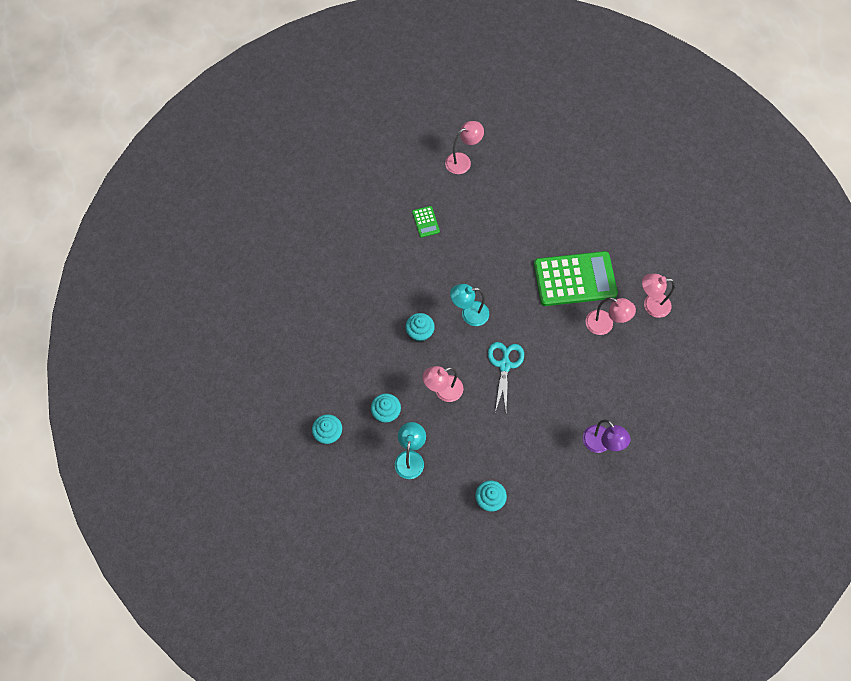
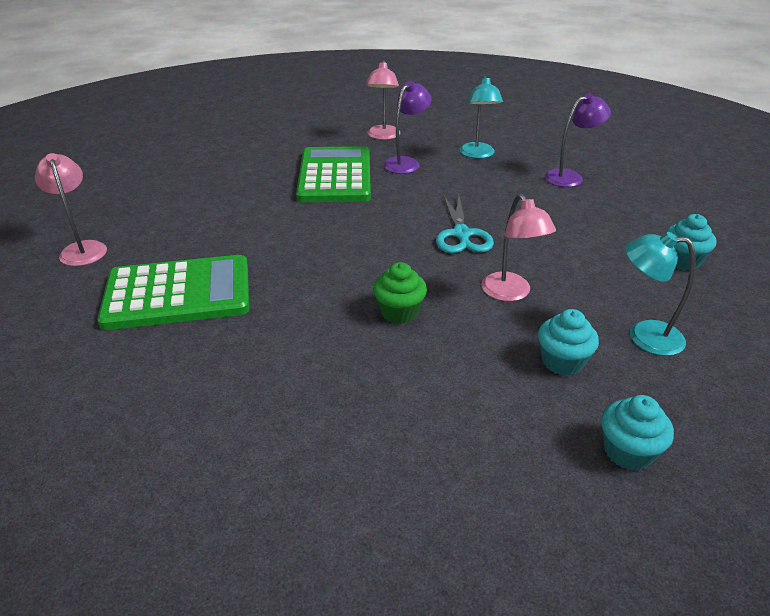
camera: 85 degrees left, 30 degrees down
turquoise cupcake [405,313,435,342] -> green cupcake [373,262,427,324]
green calculator [412,206,440,238] -> green calculator [97,255,249,330], size x2.38
turquoise lamp [450,284,489,326] -> turquoise lamp moved to [460,75,503,159]
turquoise scissors [488,342,524,412] -> turquoise scissors turned 105 degrees counterclockwise [436,195,494,253]
pink lamp [586,297,636,335] -> purple lamp [383,81,431,174]

